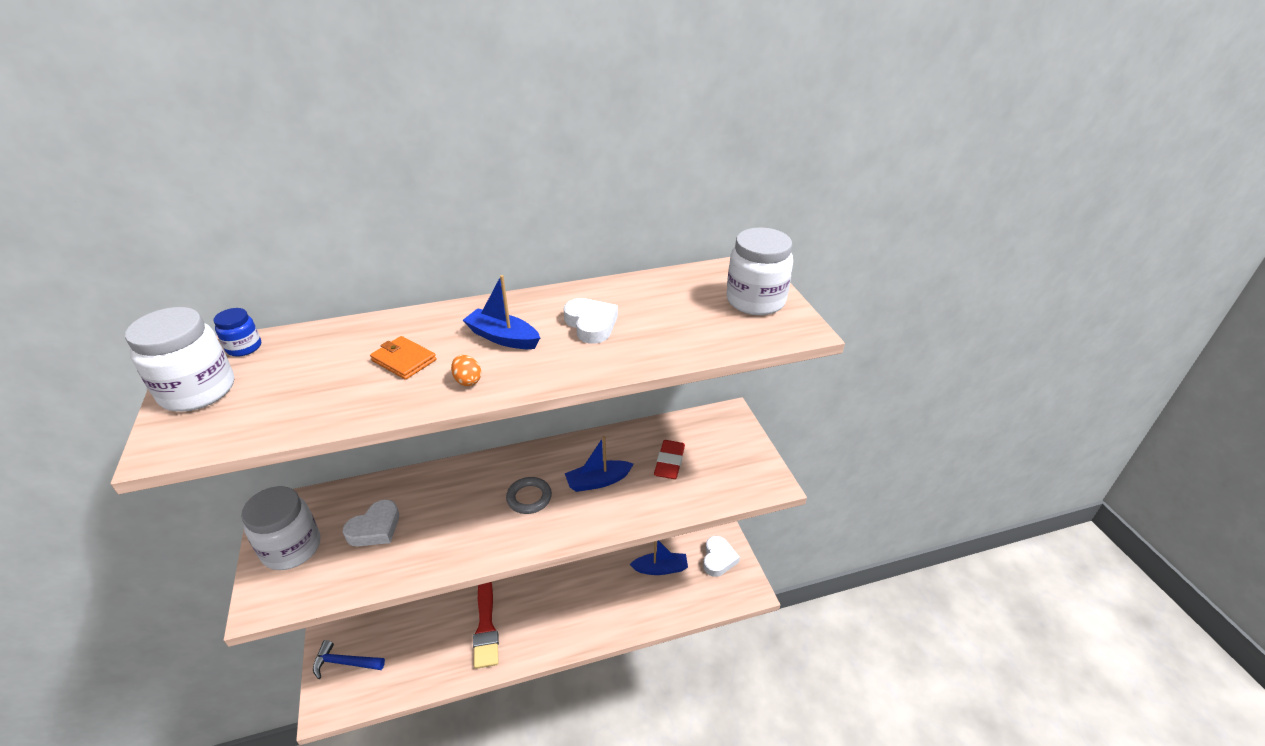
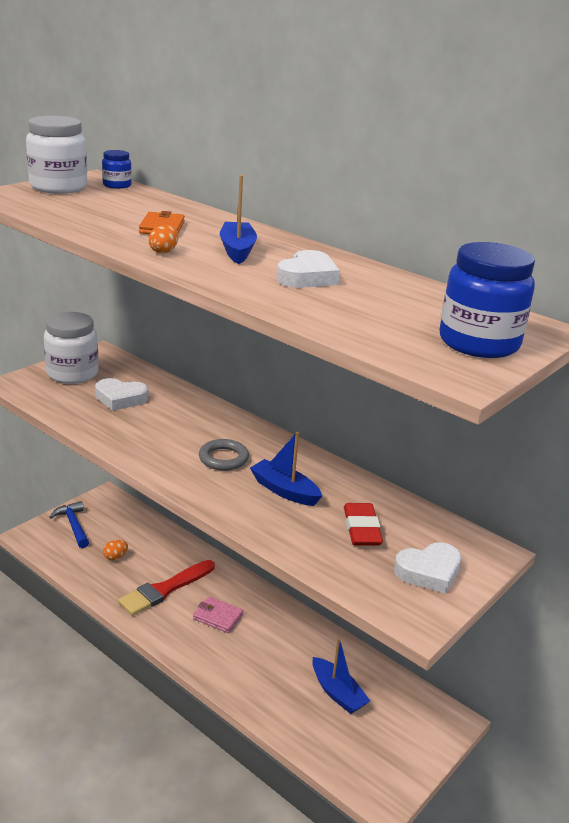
camera: 55 degrees right, 10 degrees down
red eraser [654,440,685,479] -> red eraser turned 75 degrees counterclockwise [344,503,383,546]
white heart [703,536,740,577] -> white heart moved to [394,542,461,593]
white jar [726,227,793,315] -> blue jar [439,242,535,358]
none -> orange egg [103,540,128,560]
none -> pink wallet [193,596,243,633]

